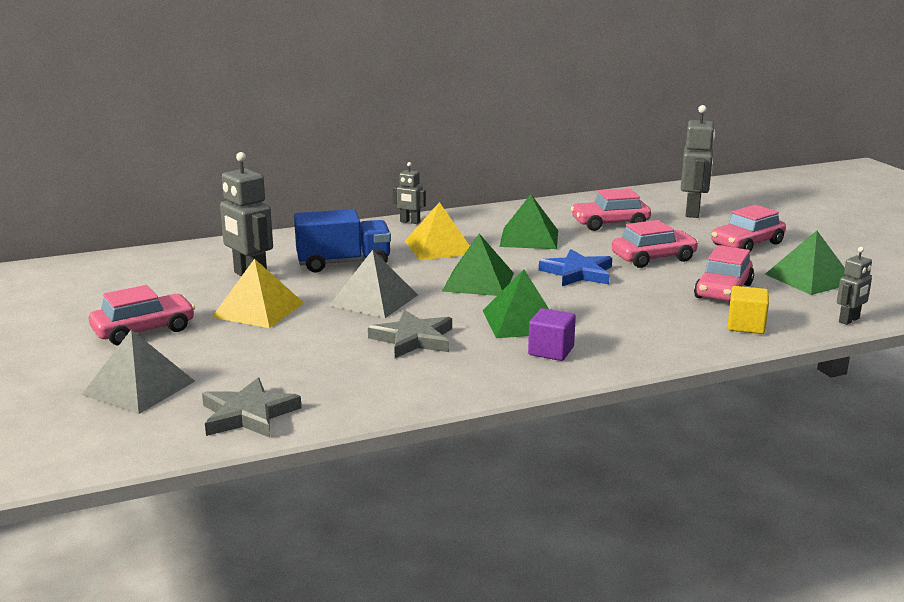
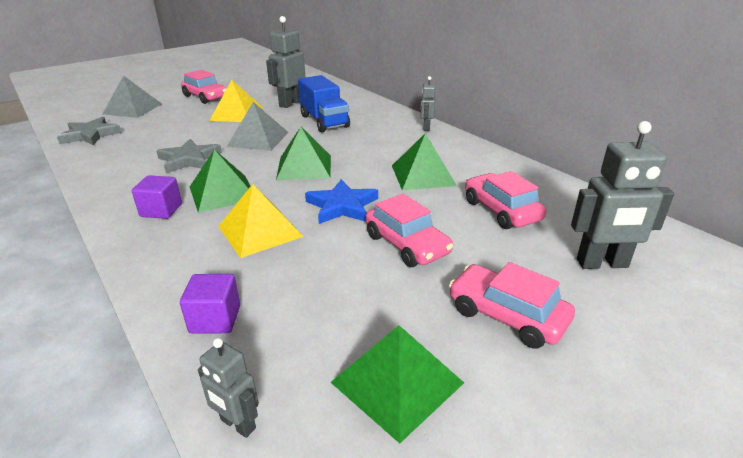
camera: 75 degrees right, 10 degrees up
yellow pyramid [405,202,470,260] -> yellow pyramid moved to [218,184,304,258]
pink car [694,245,754,301] -> none
yellow cube [728,286,769,334] -> purple cube [180,274,240,334]

